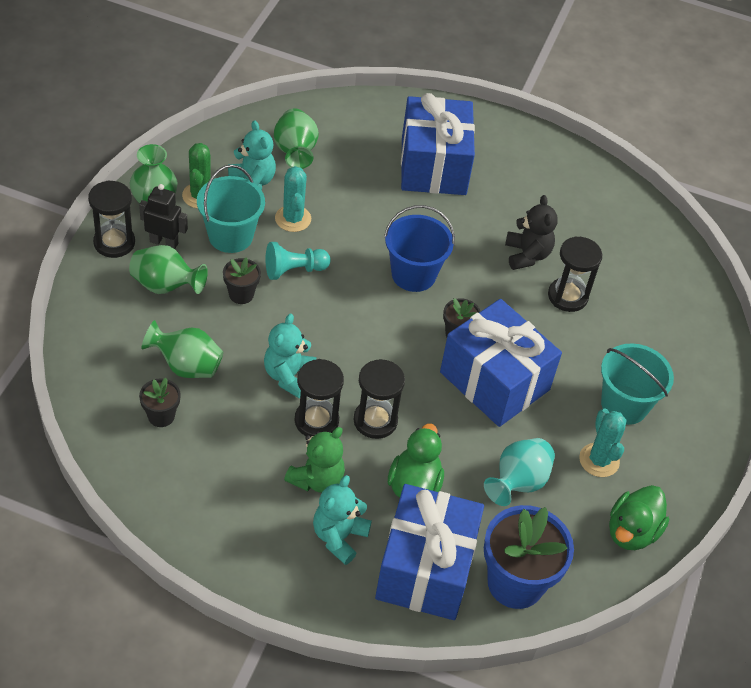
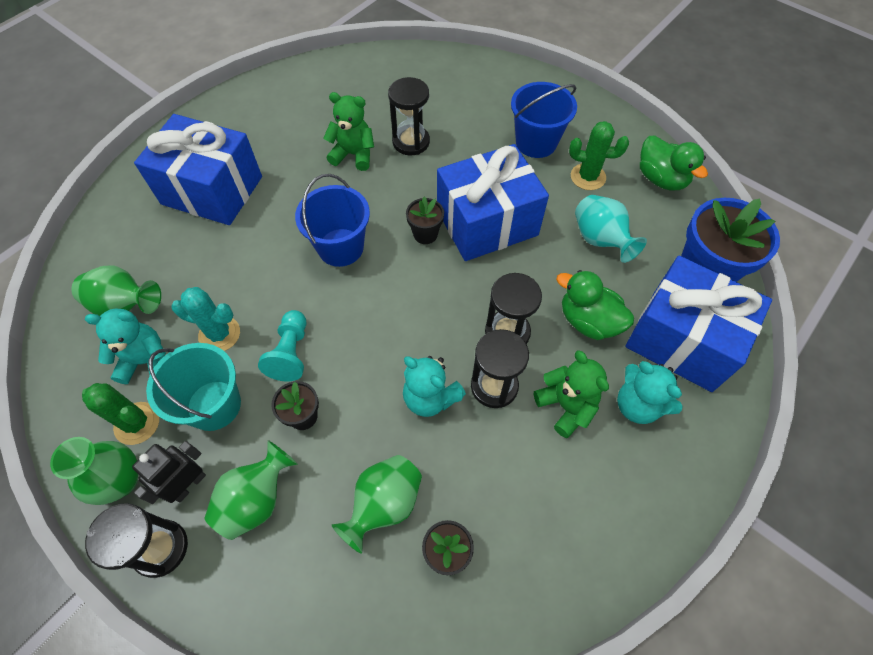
camera: 65 degrees left, 10 degrees up
black teddy bear [505,195,558,270] -> green teddy bear [324,92,374,171]
turquoise cactus [579,408,626,477] -> green cactus [569,121,629,190]
turquoise bucket [601,343,674,425] -> blue bucket [511,82,577,158]

